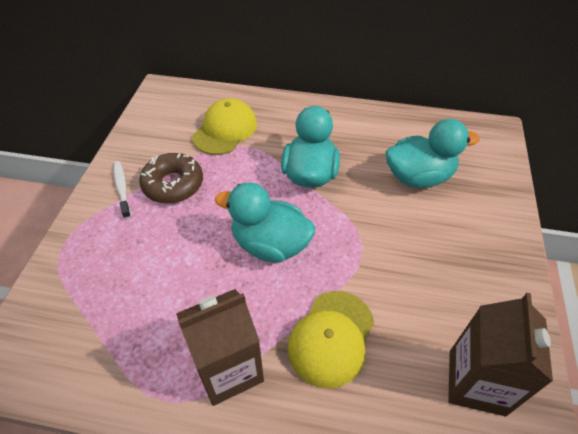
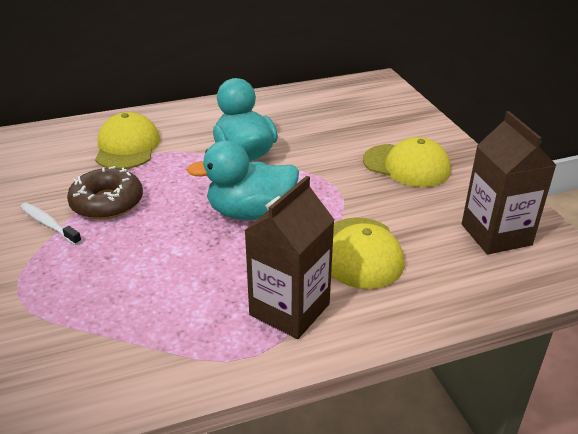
camera: 30 degrees left, 15 degrees down
turquoise duck [386,119,479,188] -> none
none -> yellow cap [363,137,451,187]

